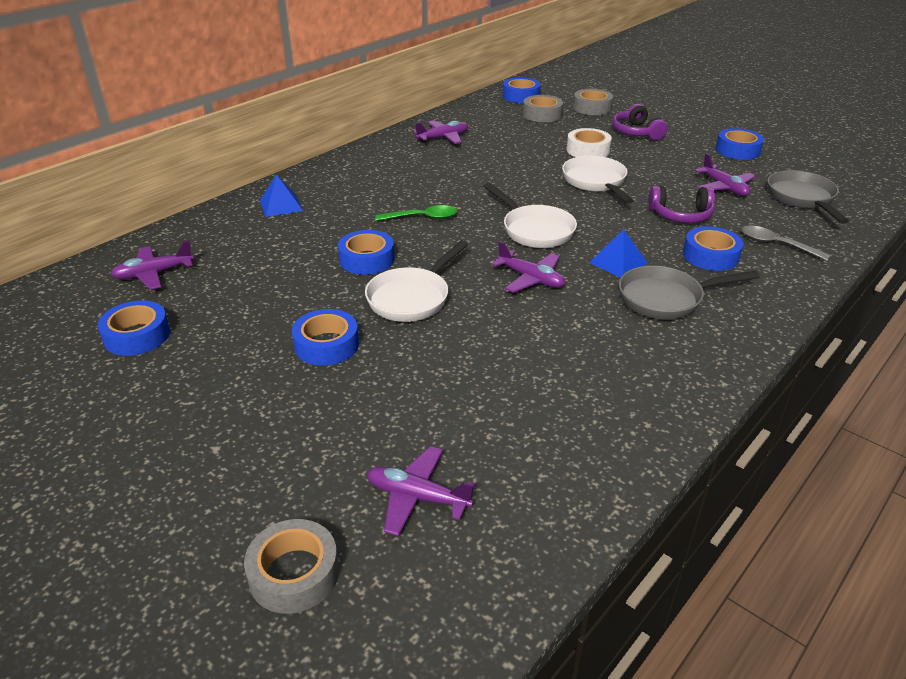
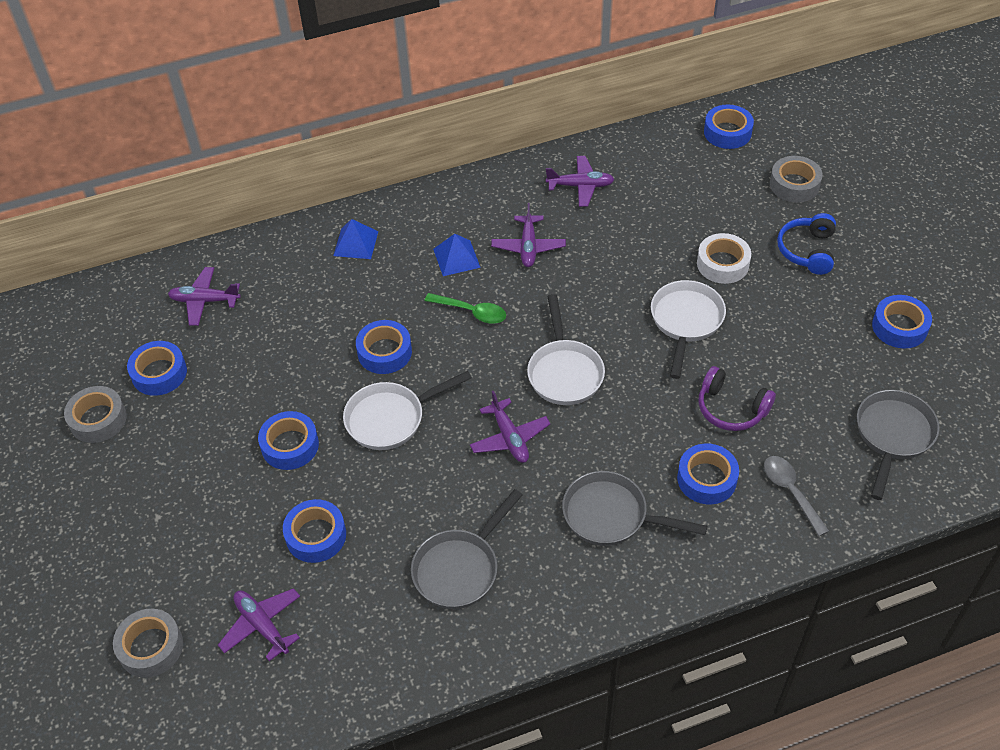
camera: 30 degrees right, 15 degrees up
grey tape [523,95,563,122] -> grey tape moved to [64,386,127,443]
blue pyramid [589,229,648,278] -> blue pyramid moved to [433,234,481,276]
purple headphones [613,104,667,140] -> blue headphones [777,213,836,275]
purple plane [694,153,756,196] -> purple plane moved to [491,203,566,267]
none -> blue tape [283,499,346,563]
none -> grey pan [411,489,523,609]

